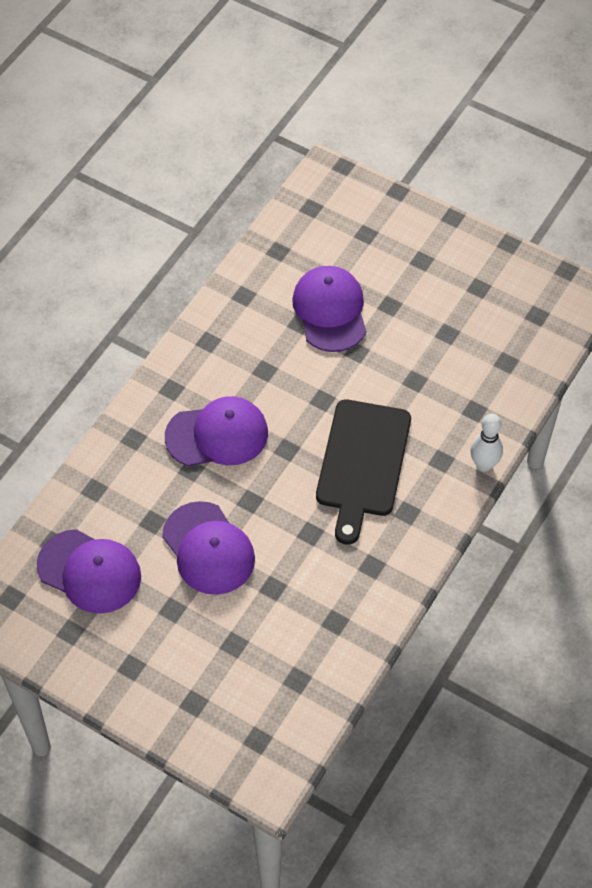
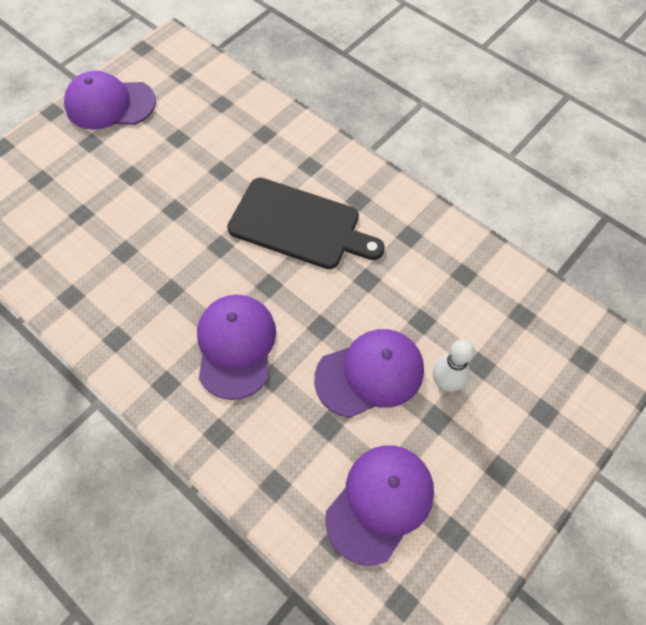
camera: 80 degrees left, 5 degrees up
purple cap [292,266,366,352] -> purple cap moved to [64,71,156,130]
white bowling pin [471,413,503,471] -> white bowling pin moved to [433,339,474,392]

